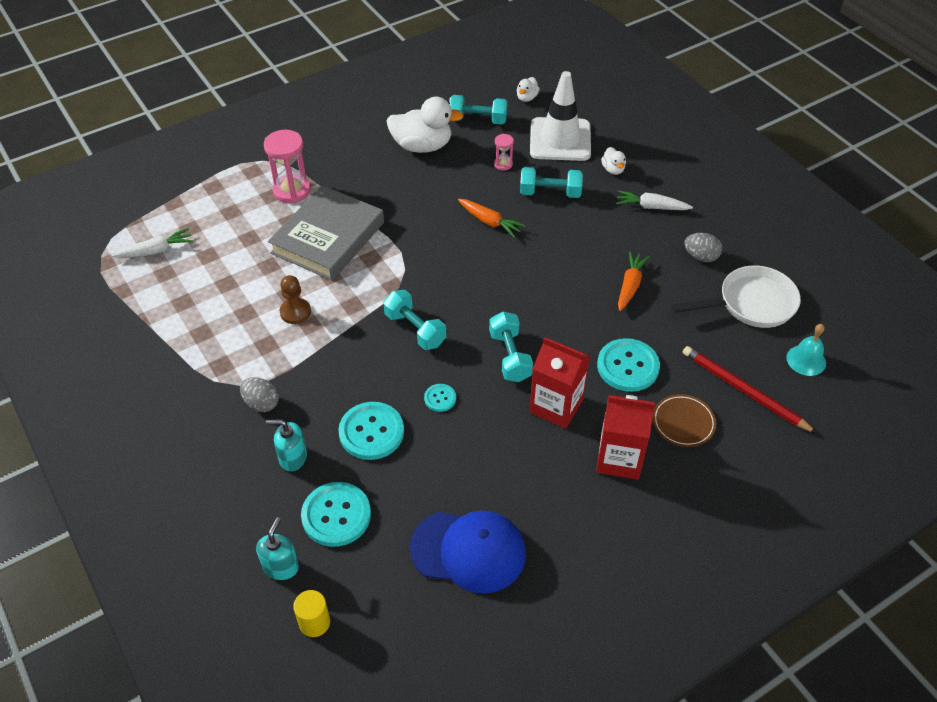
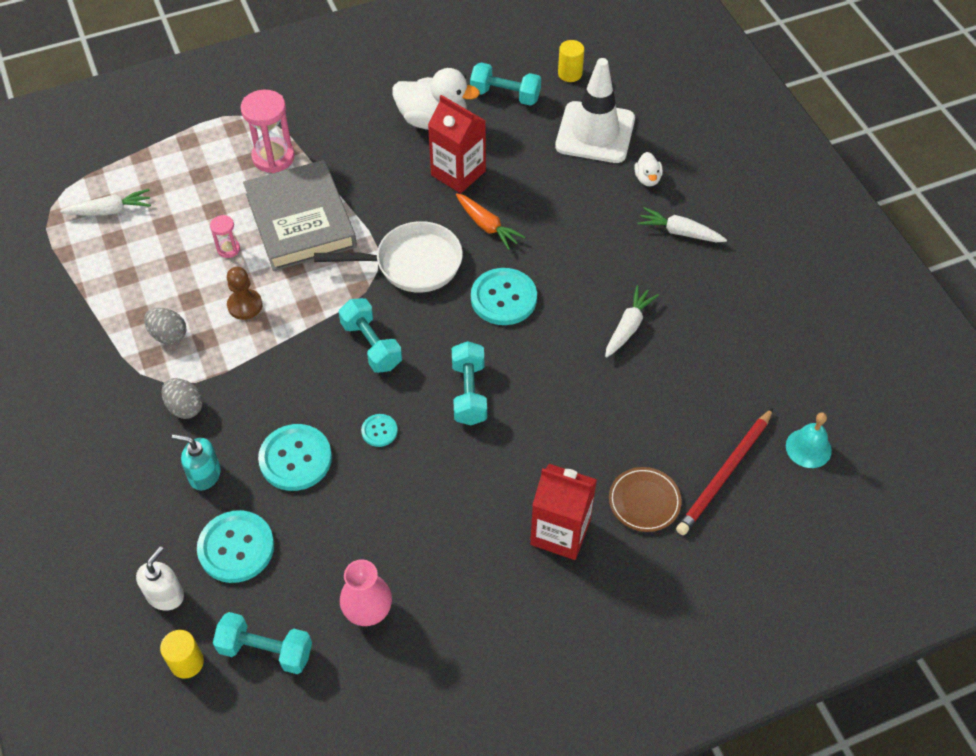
camera: 10 degrees right, 5 degrees up
turquoise soap dispenser [256,517,299,580] -> white soap dispenser [136,546,184,611]
grey book [268,185,384,281] -> grey book turned 60 degrees counterclockwise [243,160,357,271]
blue cap [410,511,526,593] -> pink vase [340,559,392,626]
pink hourglass [494,134,514,170] -> pink hourglass moved to [210,215,240,258]
white duck [517,77,540,102] -> yellow cylinder [558,40,584,82]
turquoise dumbbell [520,167,583,198] -> turquoise dumbbell moved to [213,612,312,674]
red carton [529,337,590,429] -> red carton moved to [428,95,486,193]
turquoise button [597,338,660,392] -> turquoise button moved to [471,268,537,325]
orange carrot [618,251,650,311] -> white carrot [605,285,659,358]
white pan [672,266,801,328] -> white pan moved to [314,221,463,293]
red pencil [683,346,817,433] -> red pencil turned 105 degrees counterclockwise [676,408,773,535]
grey egg [684,233,722,262] -> grey egg moved to [144,308,186,345]

